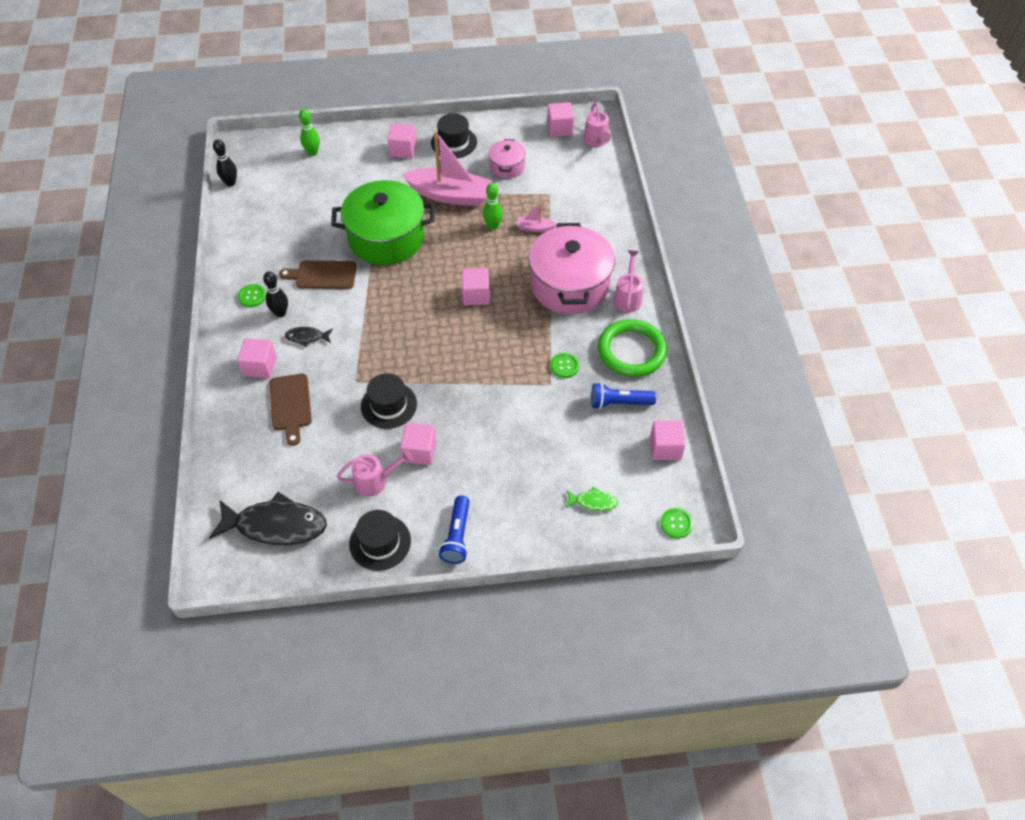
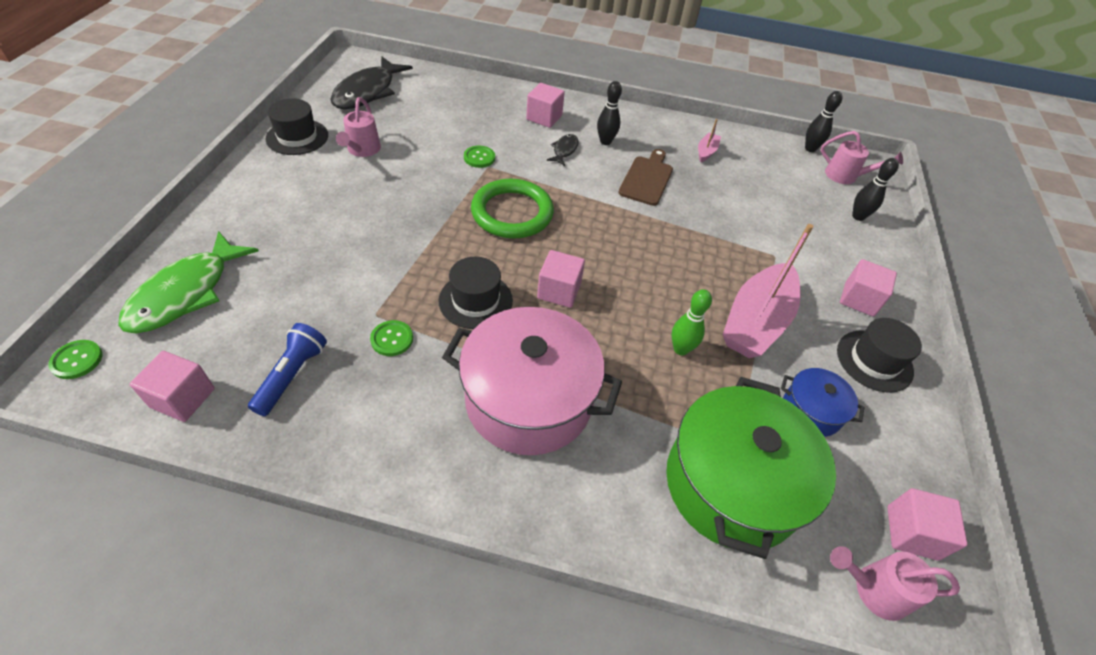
camera: 105 degrees right, 5 degrees down
green button [238,284,266,307] -> green button moved to [464,146,495,168]
brown cutting board [269,374,312,446] -> none
green bowling pin [299,109,320,156] -> black bowling pin [852,158,899,221]
green pot [331,180,434,265] -> green pot moved to [666,377,836,559]
black hat [361,373,417,429] -> black hat moved to [438,257,513,329]
pink cube [400,423,437,465] -> none
blue flashlight [439,495,470,564] -> none
pink pot [488,139,526,178] -> blue pot [781,368,865,437]
pink boat [517,203,557,232] -> pink boat moved to [698,119,721,162]
green fish [565,487,618,511] -> green fish [118,231,259,333], size x2.14
green ring [598,319,667,377] -> green ring moved to [471,179,554,239]
pink watering can [613,250,643,313] -> pink watering can moved to [821,131,903,184]

